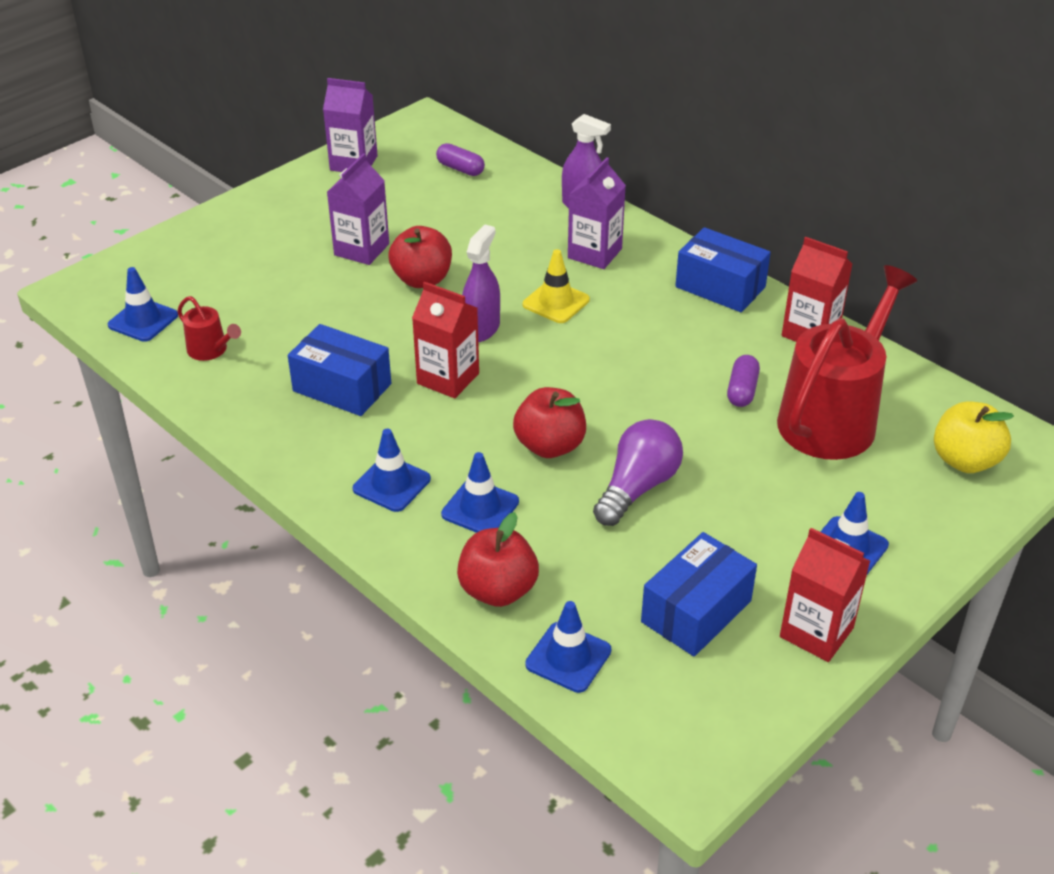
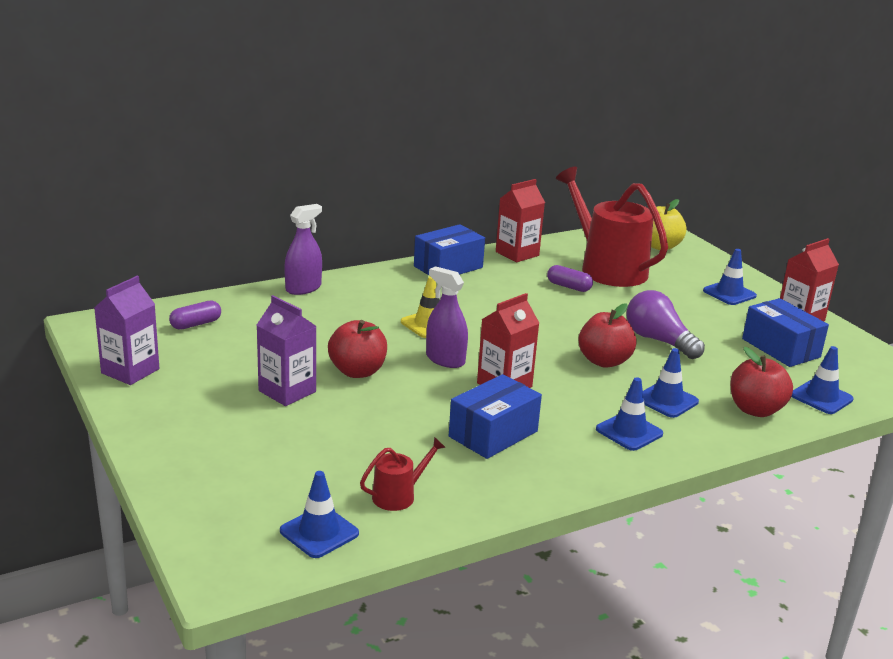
camera: 75 degrees left, 15 degrees down
purple carton [568,157,626,269] -> none

